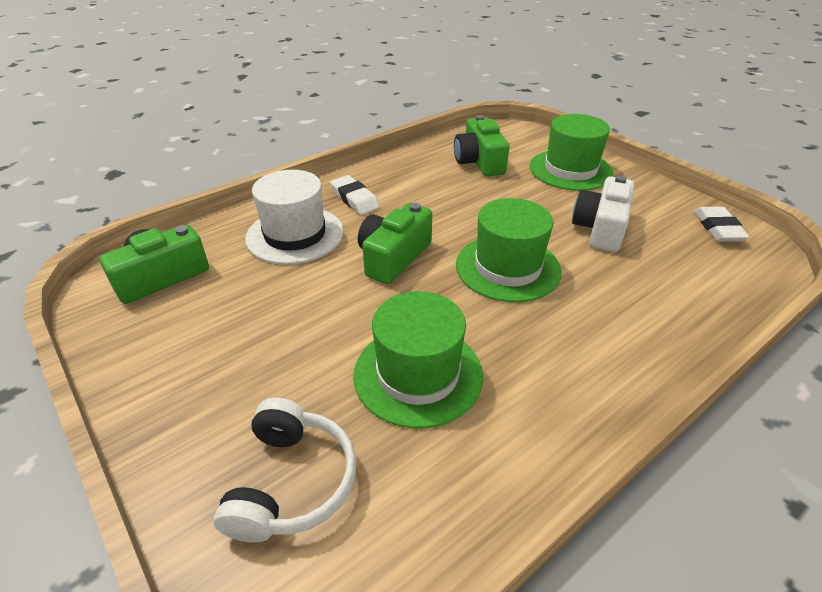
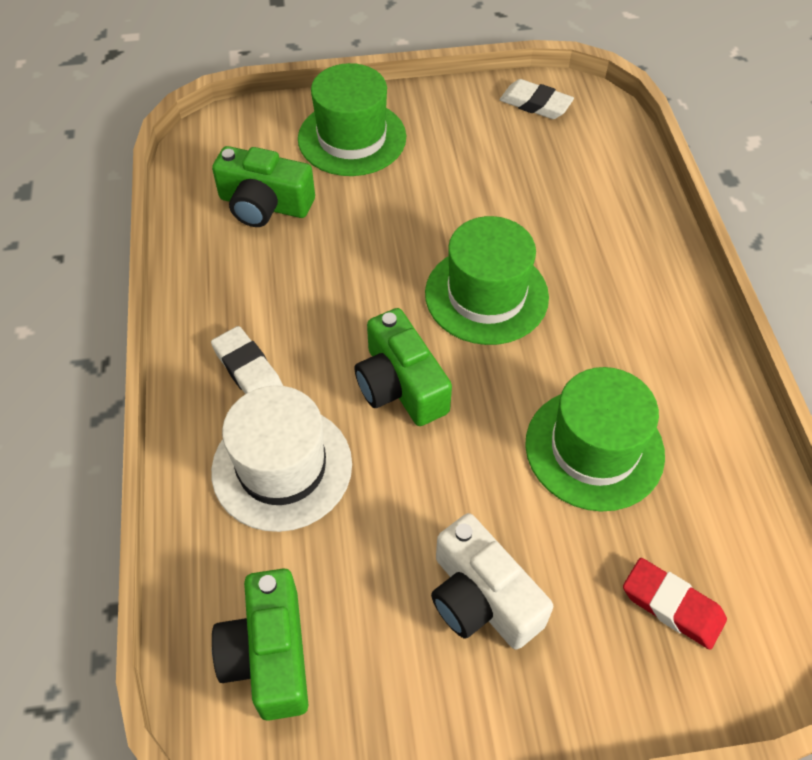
camera: 60 degrees left, 15 degrees up
white headphones [214,398,356,543] -> red eraser [623,558,727,650]
white eraser [330,175,380,215] -> white eraser turned 60 degrees clockwise [211,326,283,394]
white camera [572,175,634,252] -> white camera moved to [431,513,553,650]

